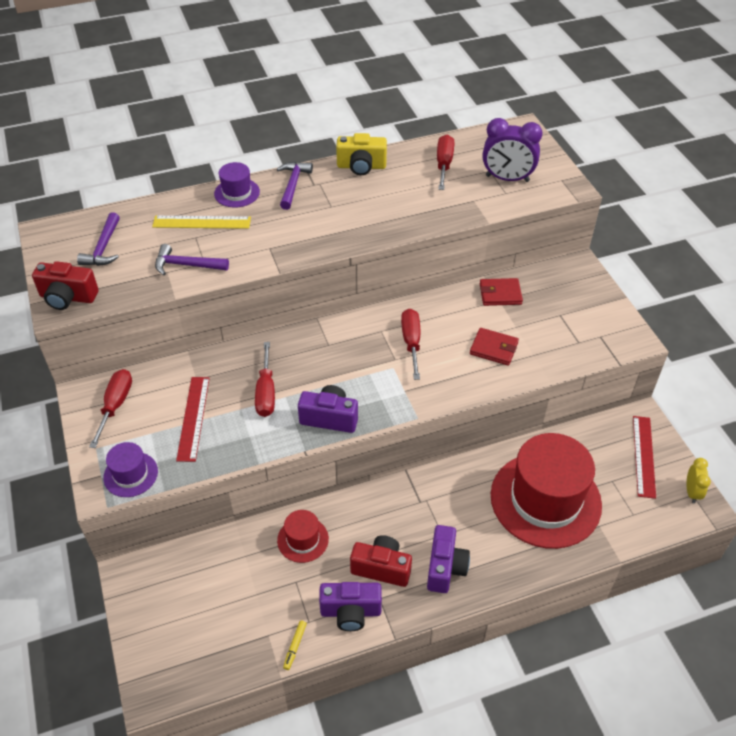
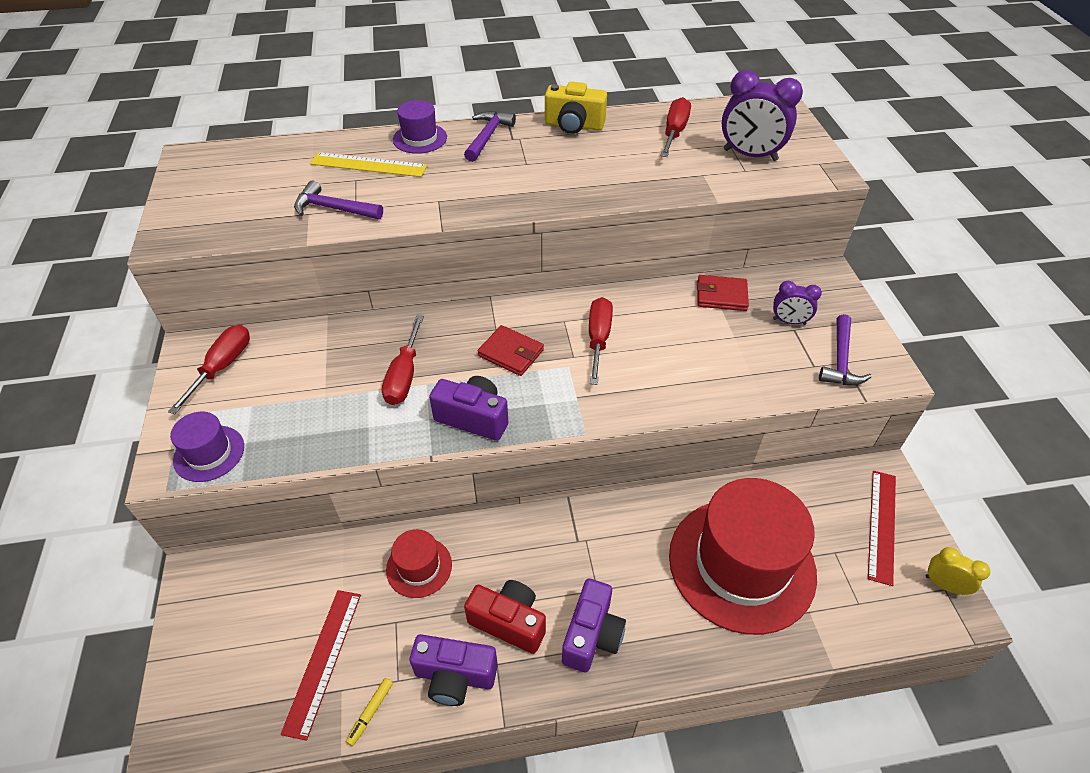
camera: 10 degrees right, 0 degrees up
red camera [32,261,99,310] -> none
purple hammer [77,212,120,266] -> purple hammer moved to [819,314,872,385]
red ruler [176,377,210,462] -> red ruler moved to [281,590,361,741]
red wallet [470,328,519,366] -> red wallet moved to [478,325,544,376]
yellow clock [687,458,711,503] -> yellow clock turned 75 degrees counterclockwise [926,547,990,595]
none -> purple clock [773,281,822,325]

